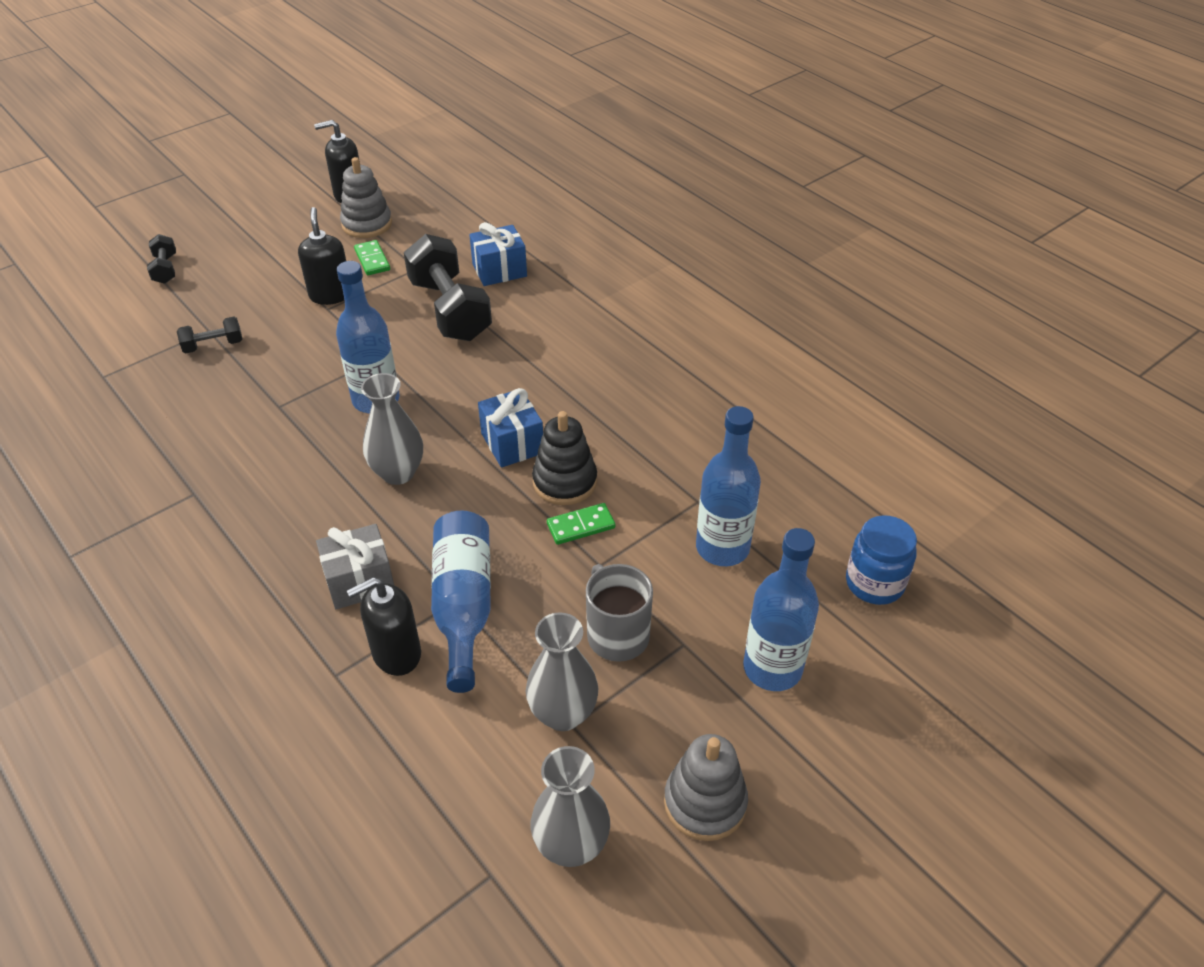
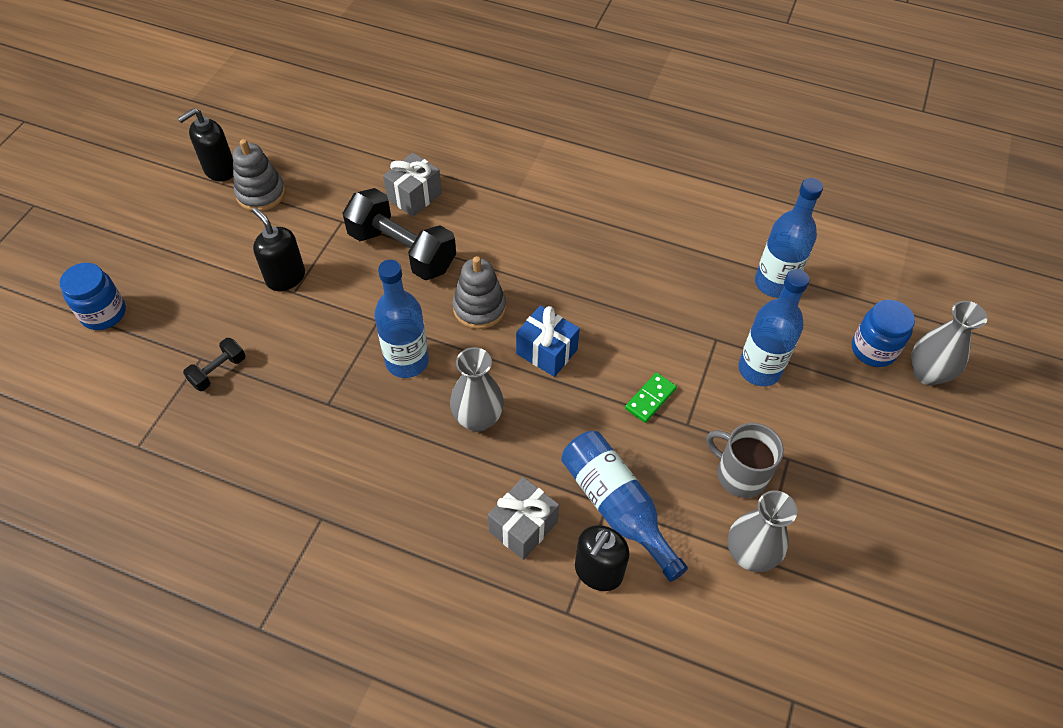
camera: 30 degrees left, 10 degrees up
black dumbbell [147,234,176,284] -> blue jar [60,263,126,330]
green domino [354,240,390,275] -> none
blue gift [469,222,527,286] -> grey gift [383,153,442,217]
grey vase [530,746,610,867] -> grey vase moved to [911,301,987,385]
black stacking toy [532,411,597,505] -> none
grey stacking toy [664,734,748,841] -> grey stacking toy moved to [452,256,506,329]
blue bottle [743,528,819,691] -> blue bottle moved to [755,178,823,298]

